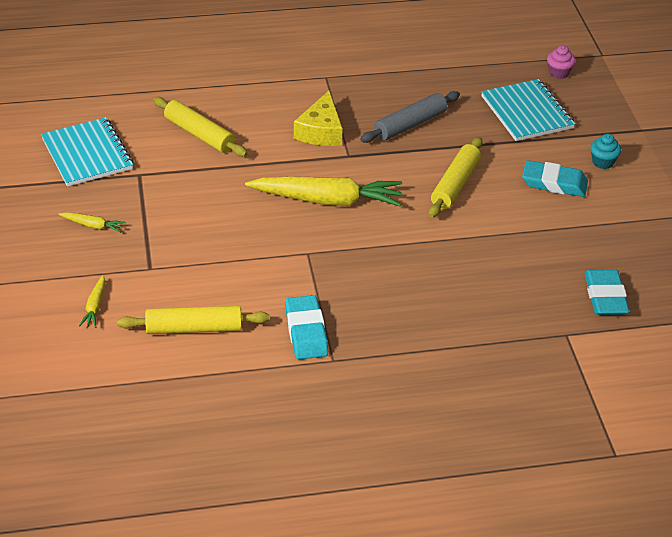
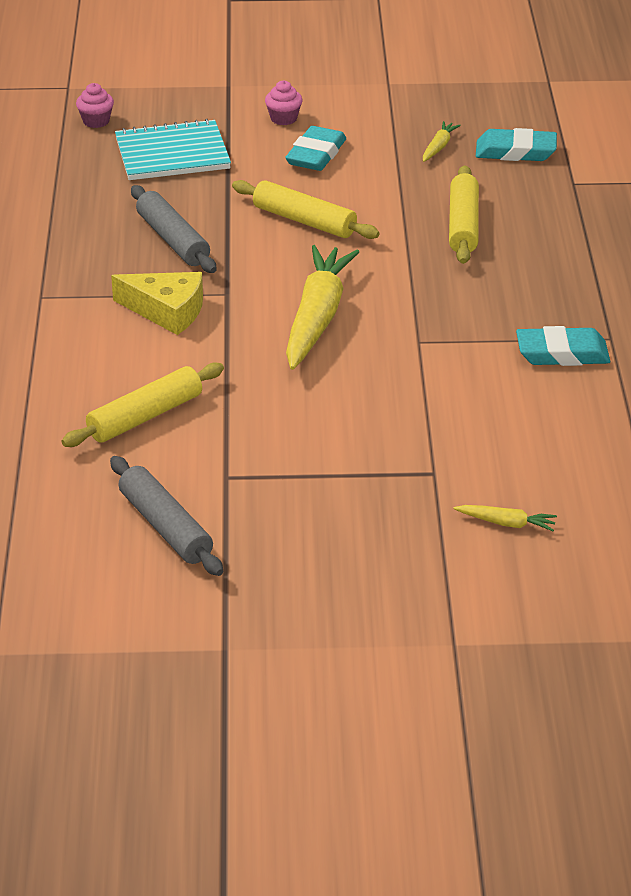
camera: 80 degrees left, 5 degrees down
turquoise notebook [41,117,134,187] -> grey rolling pin [110,456,223,576]
yellow carrot [58,212,126,233] -> yellow carrot moved to [423,121,461,162]
yellow rolling pin [117,306,270,334] -> yellow rolling pin moved to [449,165,479,264]
turquoise cupcake [590,134,621,169] -> pink cupcake [265,80,303,125]

